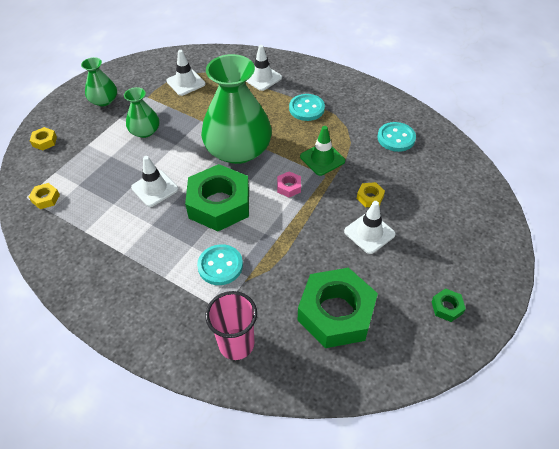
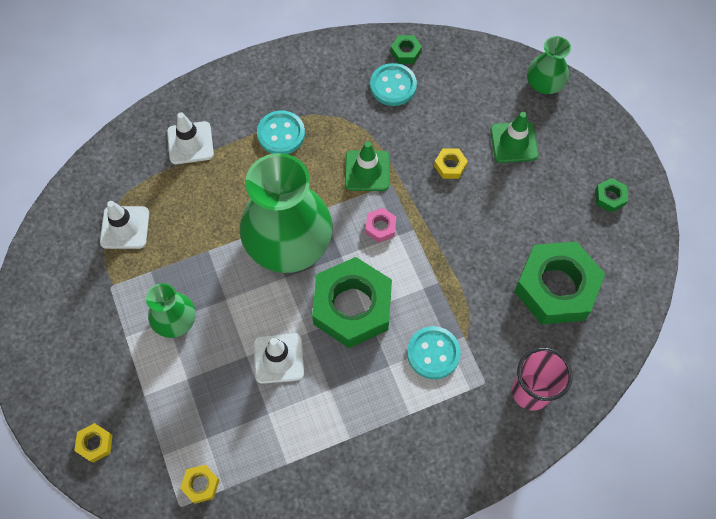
camera: 55 degrees left, 15 degrees up
green vase [81,57,117,106] -> green vase moved to [527,36,571,94]
white traffic cone [344,201,396,254] -> none
none -> green nut [391,35,422,64]
none -> green traffic cone [490,112,538,163]

